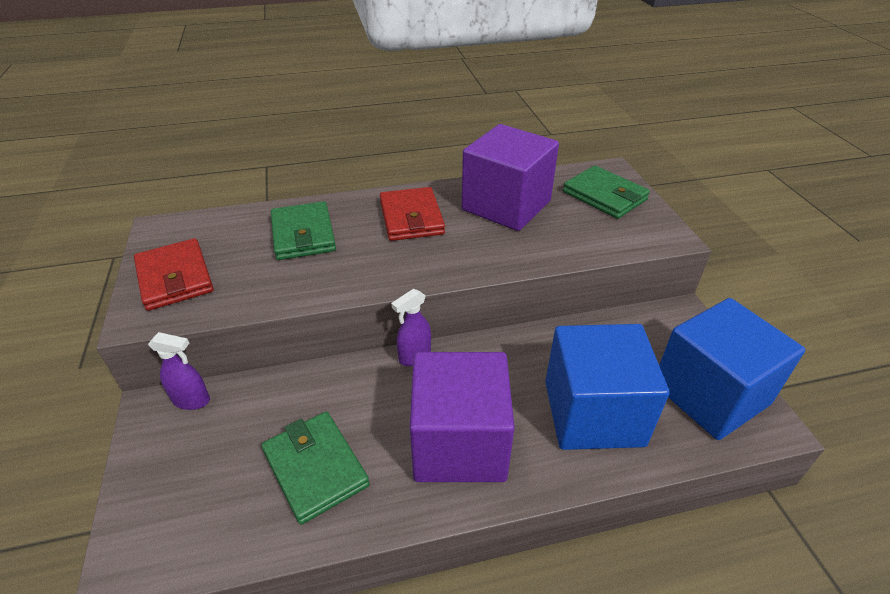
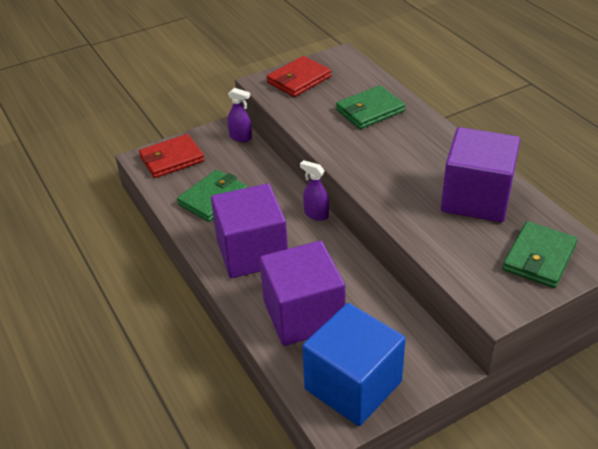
camera: 75 degrees right, 0 degrees up
purple spray bottle [148,332,210,410] -> purple spray bottle turned 60 degrees counterclockwise [228,88,252,142]
red wallet [380,187,445,241] -> red wallet moved to [139,134,205,178]
blue cube [545,324,670,450] -> purple cube [260,241,345,346]

